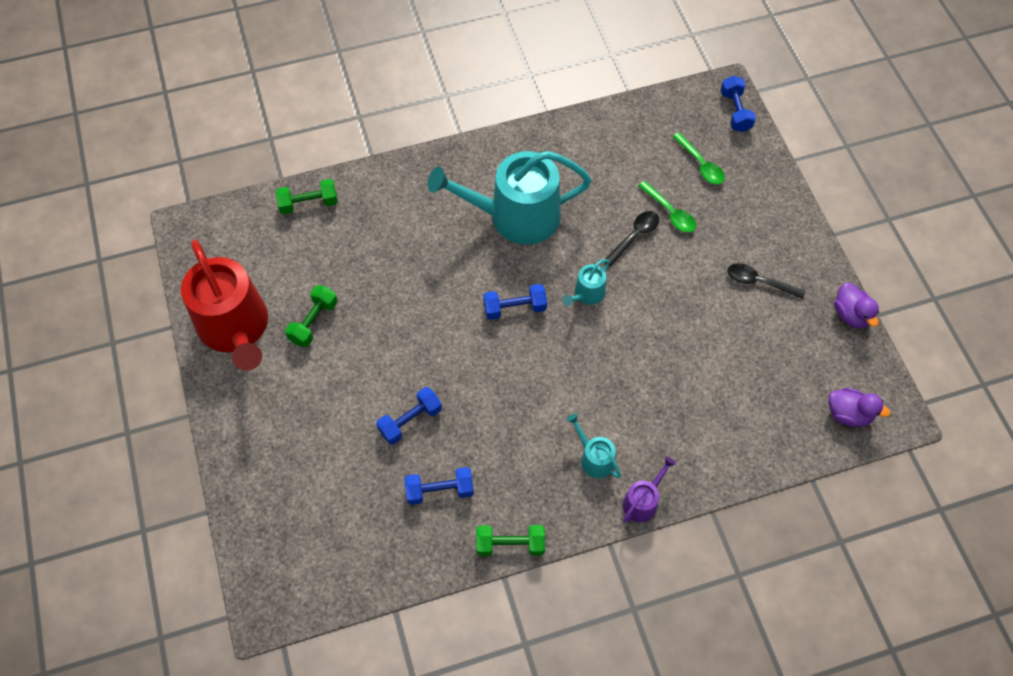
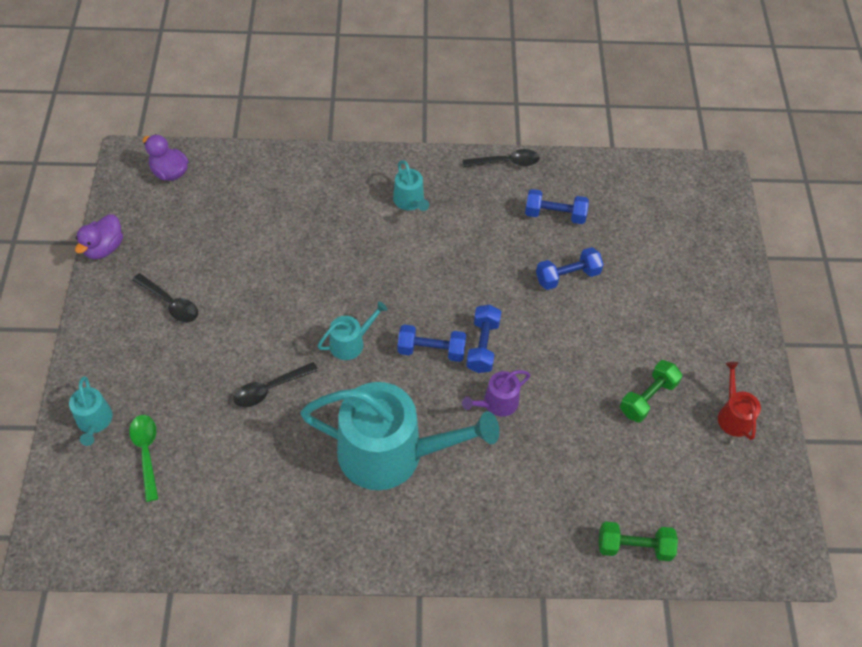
camera: 165 degrees left, 5 degrees down
red watering can [181,240,268,371] -> red watering can [718,362,761,440], size x0.44
green dumbbell [476,525,545,556] -> black spoon [463,149,539,167]
purple watering can [623,457,676,523] -> purple watering can moved to [462,370,530,416]
green spoon [638,181,696,233] -> none
blue dumbbell [721,76,756,132] -> blue dumbbell moved to [466,305,501,373]
purple duck [834,283,879,329] -> purple duck turned 150 degrees counterclockwise [75,214,123,259]
none -> turquoise watering can [69,376,113,446]

